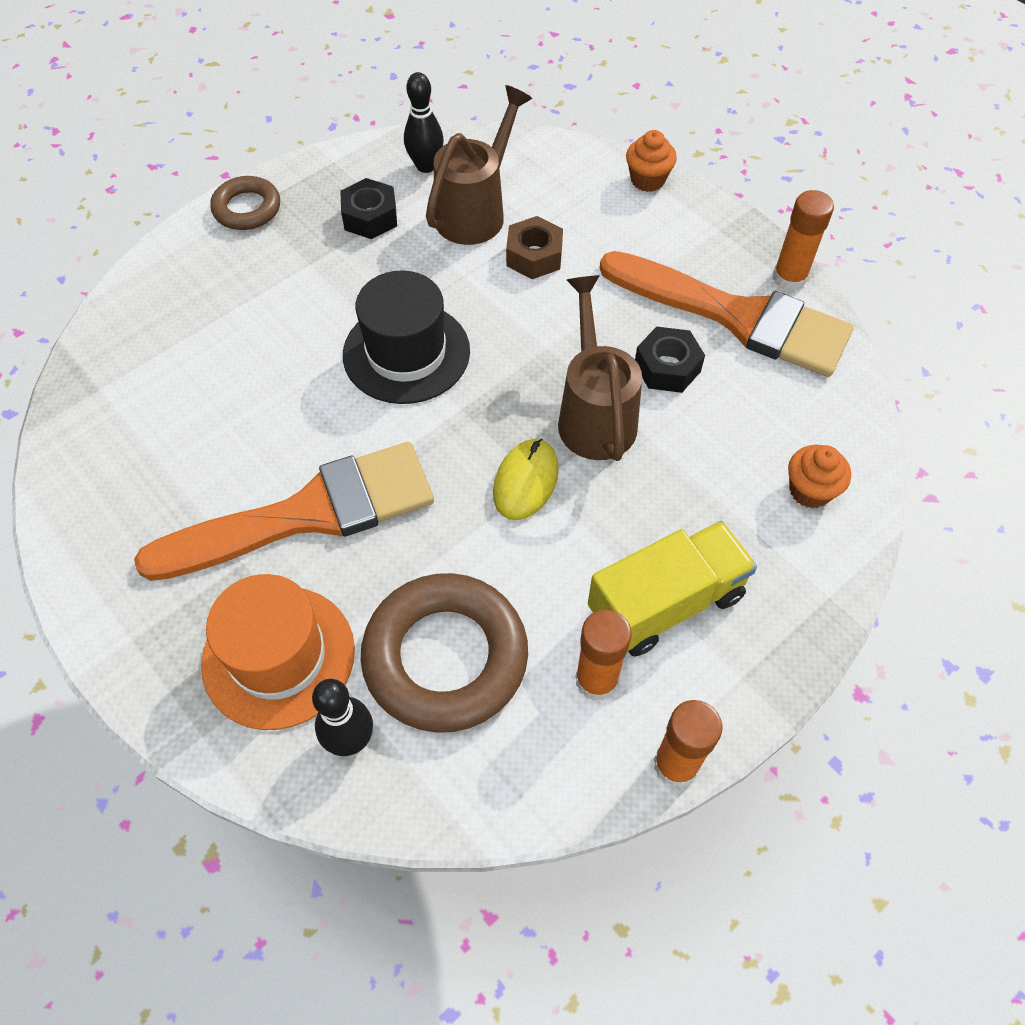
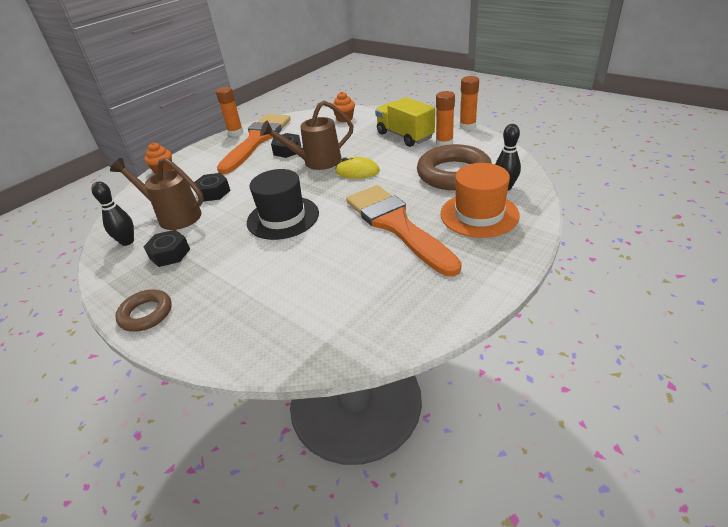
camera: 95 degrees left, 20 degrees down
brown nut [506,216,563,279] -> black nut [194,173,231,202]

